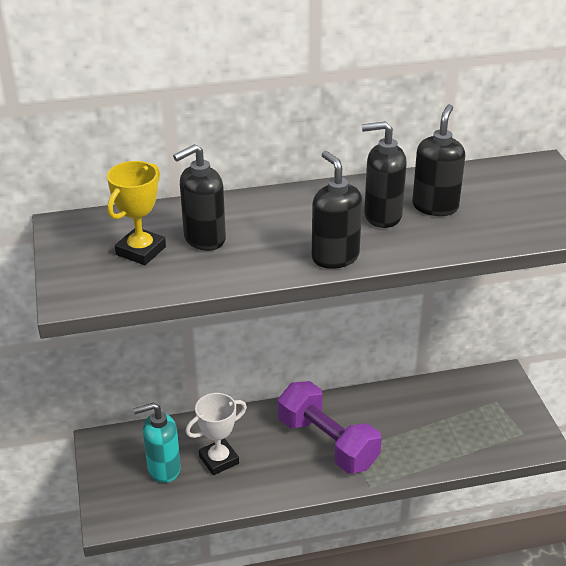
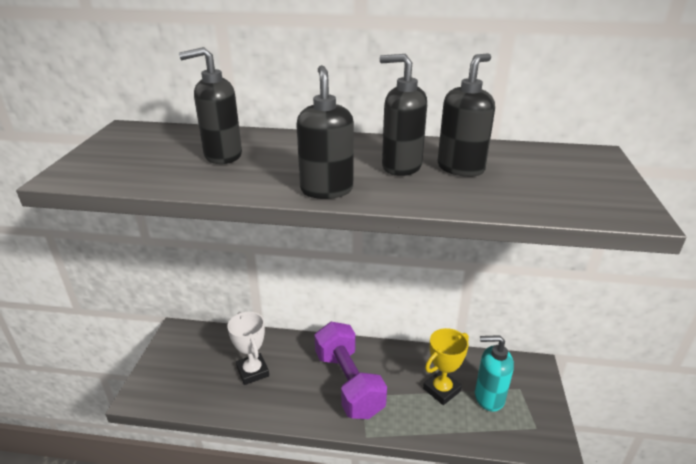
camera: 20 degrees right, 5 degrees down
yellow trophy [107,161,166,265] -> yellow trophy moved to [423,328,469,405]
turquoise soap dispenser [133,403,181,483] -> turquoise soap dispenser moved to [475,335,514,412]
white trophy [185,393,247,475] -> white trophy turned 75 degrees clockwise [227,312,269,385]

